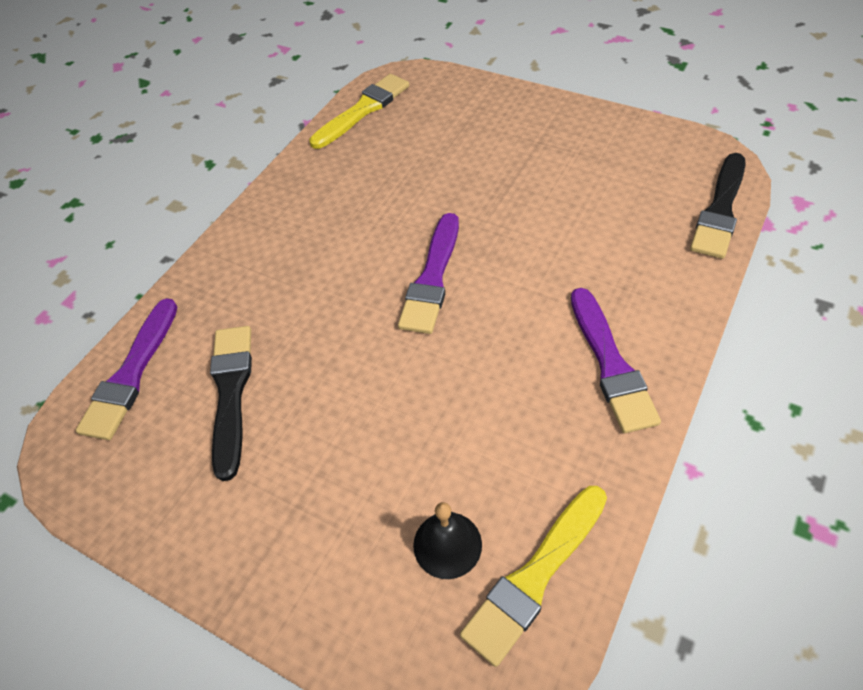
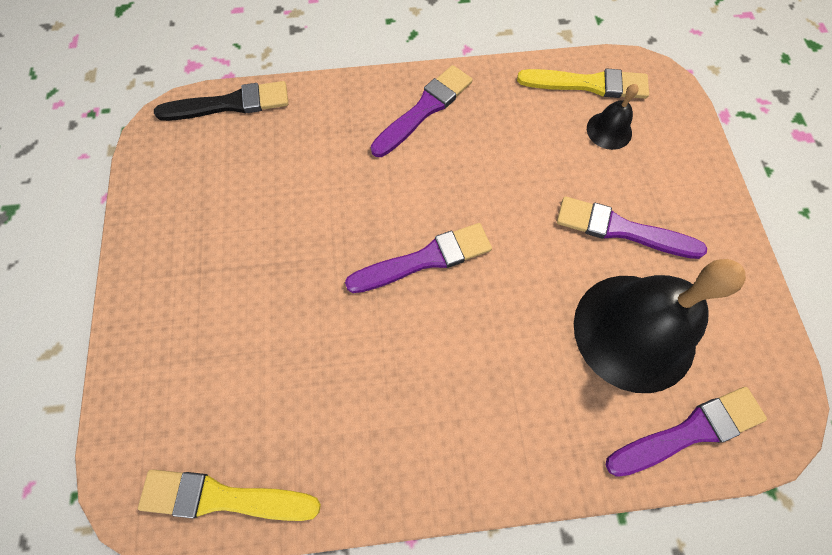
camera: 130 degrees left, 15 degrees up
black brush [210,326,252,481] -> black bell [574,259,746,393]
none -> purple brush [557,196,707,259]

